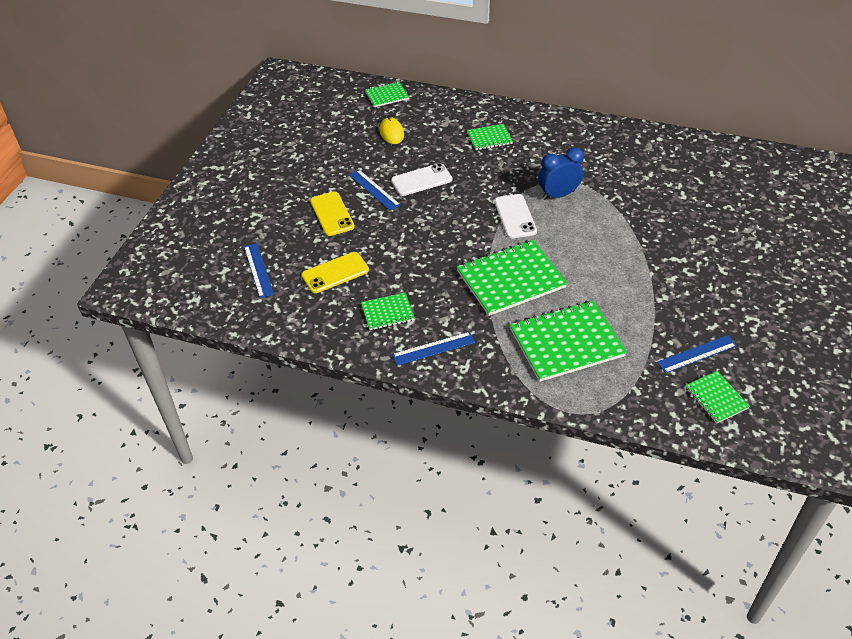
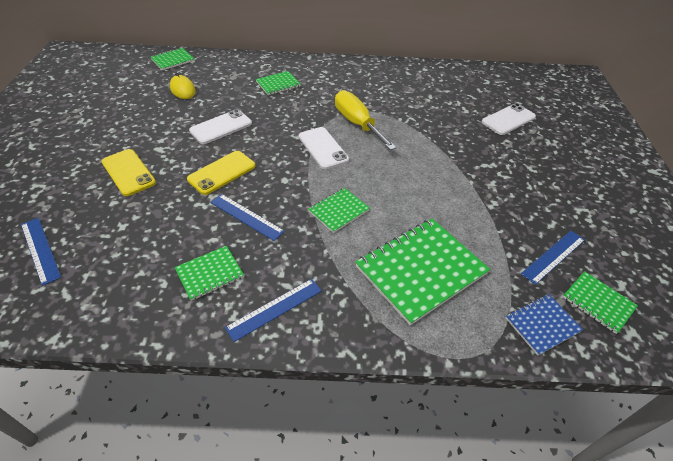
camera: 20 degrees left, 0 degrees up
yellow phone [302,252,369,293] -> yellow phone moved to [187,151,256,195]
blue ruler [349,170,401,211] -> blue ruler moved to [210,194,285,241]
green notebook [457,240,568,316] -> green notebook [308,188,370,233], size x0.51
blue clock [538,147,584,200] -> yellow screwdriver [335,90,396,150]
none -> white phone [482,103,536,135]
none -> blue notebook [506,294,583,356]

